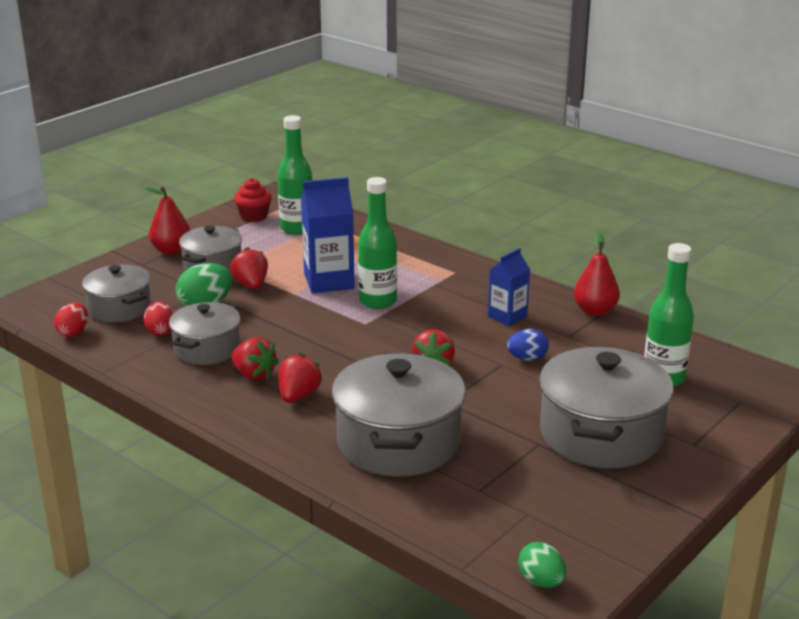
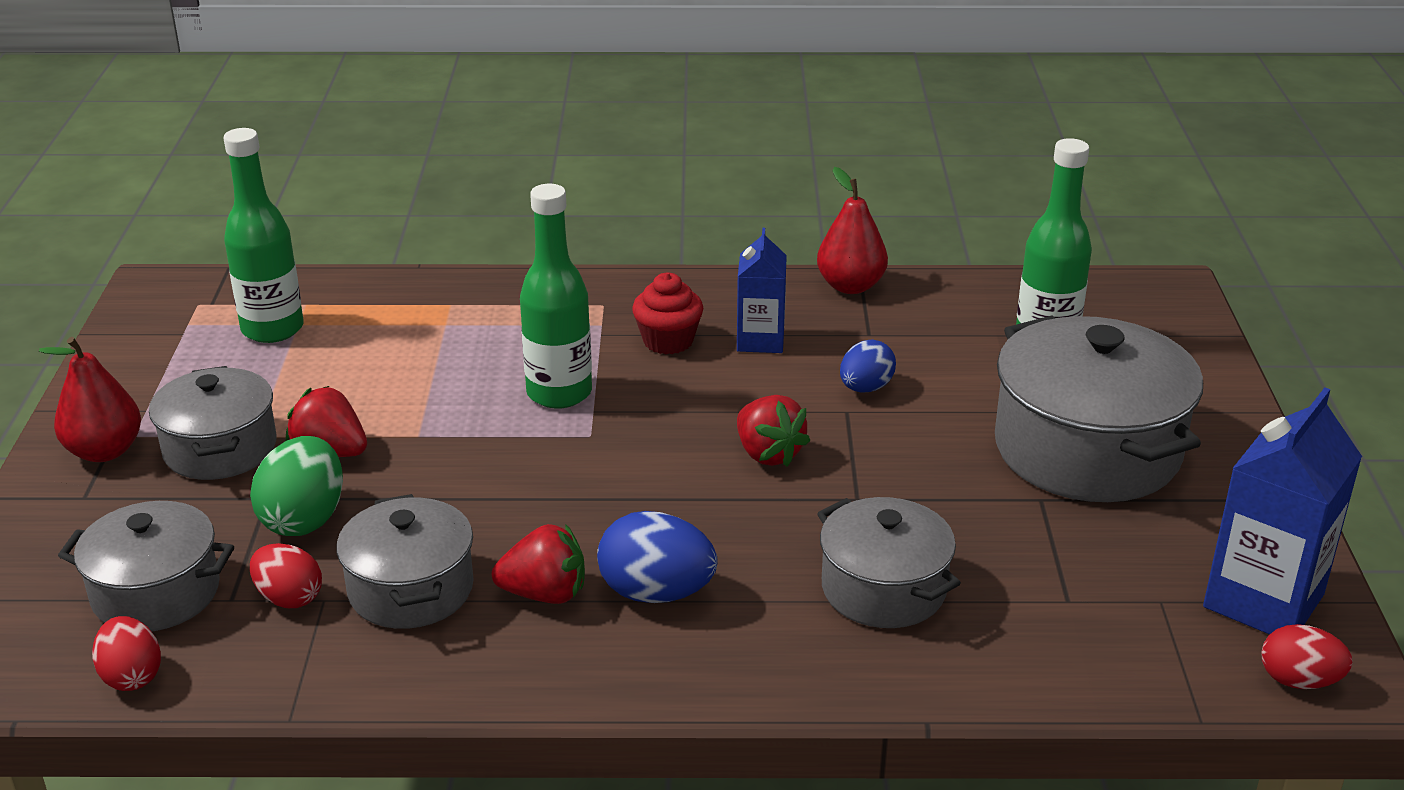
camera: 40 degrees left, 5 degrees up
red cupcake [234,178,272,222] -> red cupcake moved to [632,273,703,354]
red strawberry [278,353,323,403] -> blue egg [597,511,717,603]
blue carton [301,177,355,293] -> blue carton moved to [1203,387,1362,635]
grey pot [332,353,466,477] -> grey pot [817,497,961,628], size x0.60
green egg [518,542,566,588] -> red egg [1261,624,1353,689]

